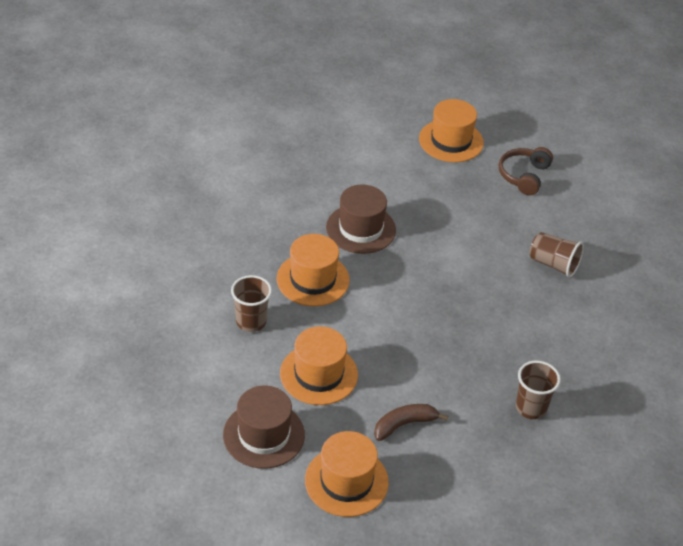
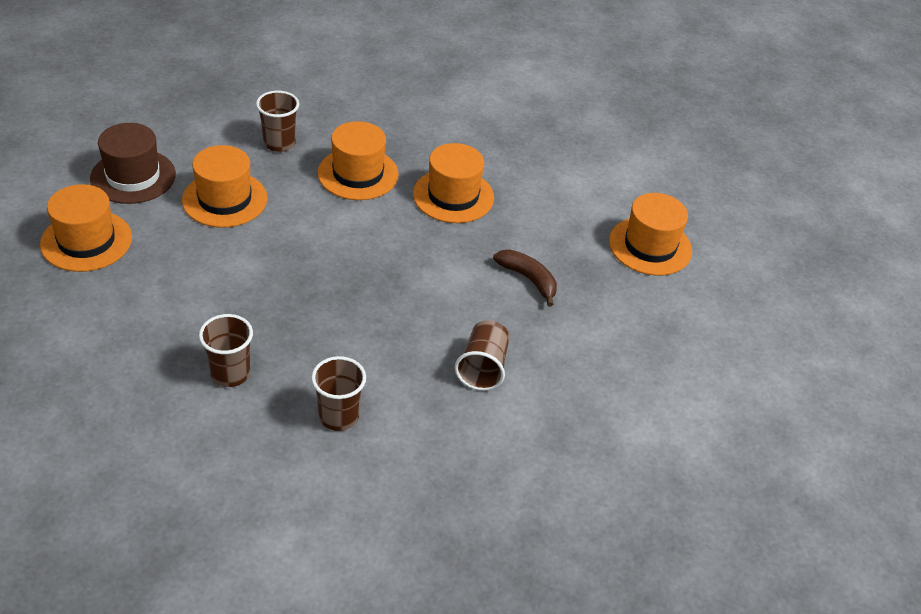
camera: 70 degrees right, 0 degrees up
brown hat [326,185,396,254] -> orange hat [413,143,494,223]
brown banana [374,404,448,441] -> brown banana moved to [493,249,557,307]
brown headphones [499,147,553,195] -> none
none -> brown cup [311,356,366,431]

